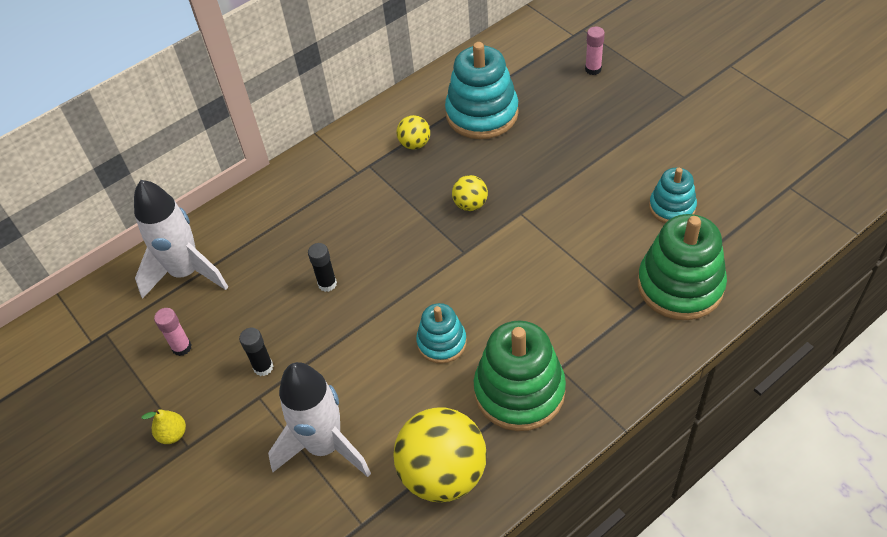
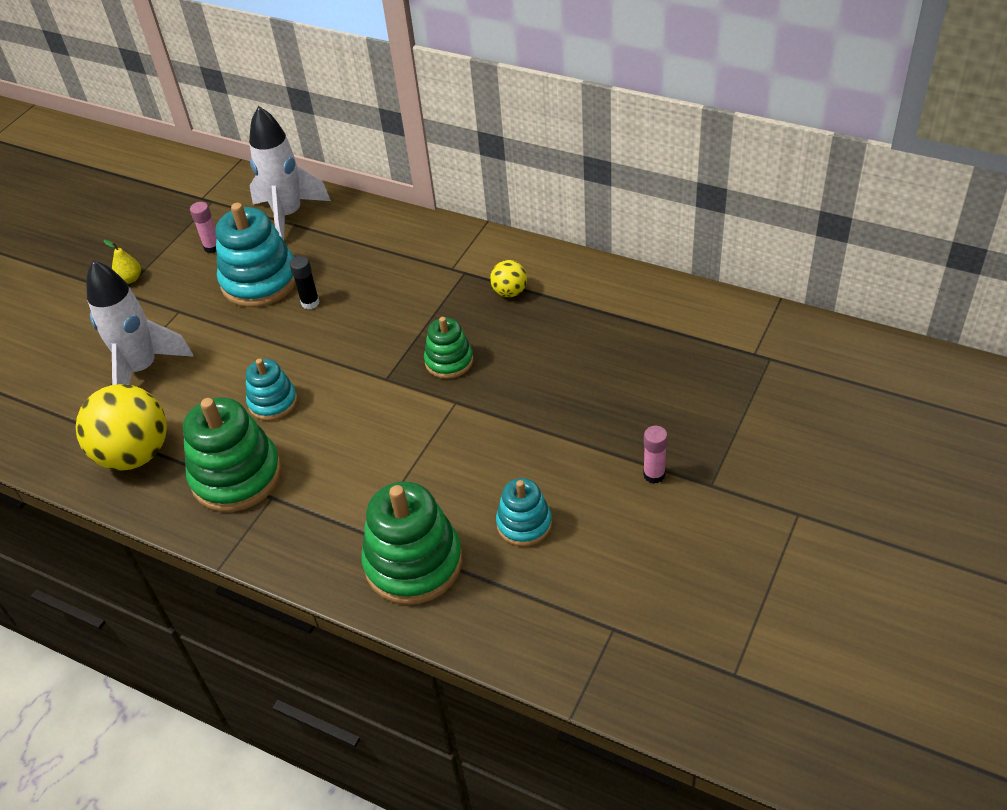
camera: 65 degrees right, 5 degrees down
black glue stick [239,328,273,376] -> none
turquoise stacking toy [445,42,519,139] -> turquoise stacking toy moved to [215,203,296,307]
yellow ball [452,175,488,211] -> green stacking toy [424,317,473,379]
pink glue stick [585,27,605,75] -> pink glue stick moved to [643,426,668,483]

